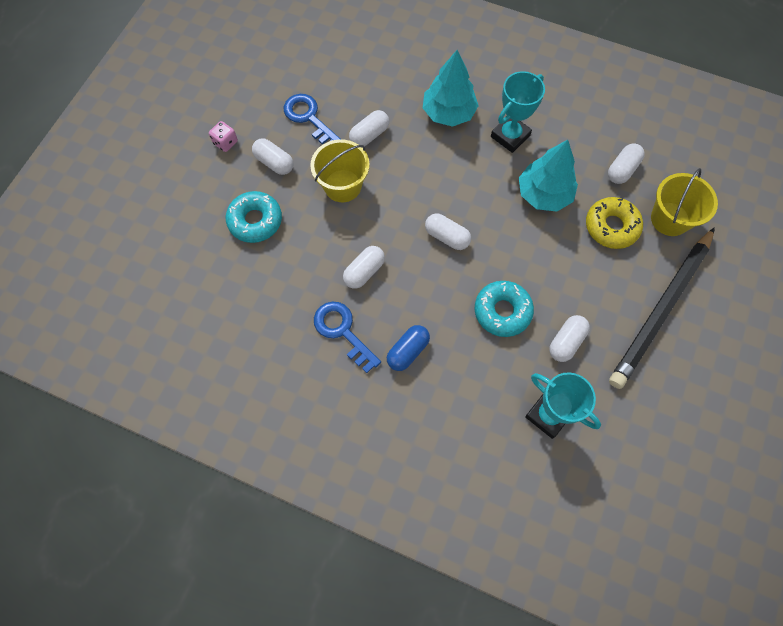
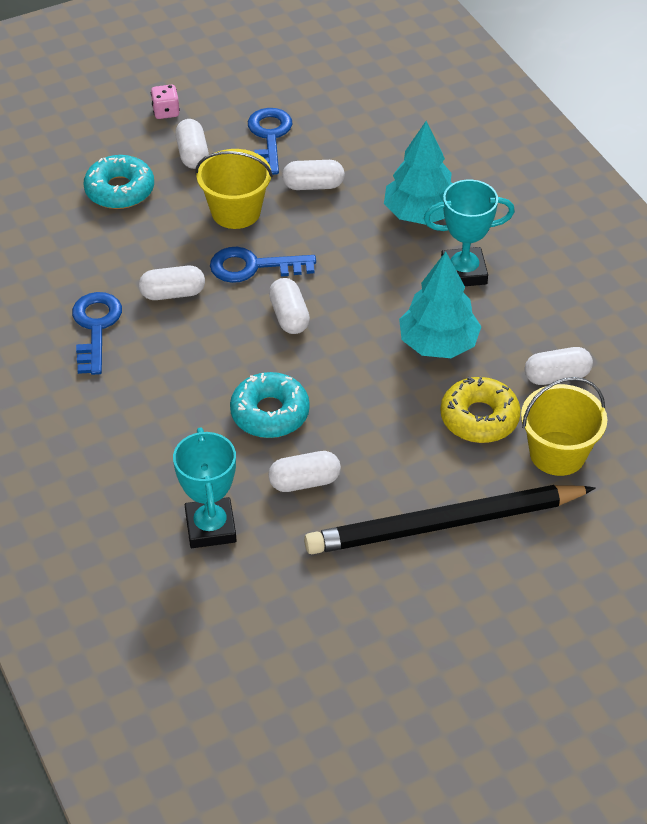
camera: 40 degrees right, 20 degrees down
blue capsule [387,325,430,371] -> none
none -> blue key [210,247,316,283]

